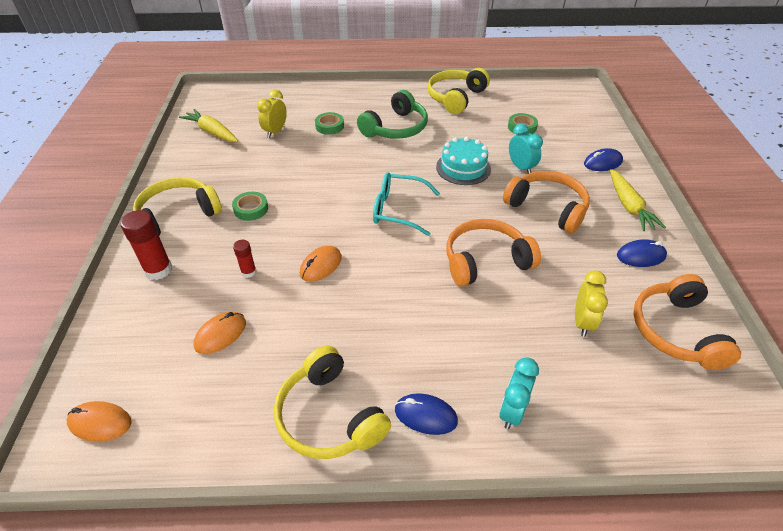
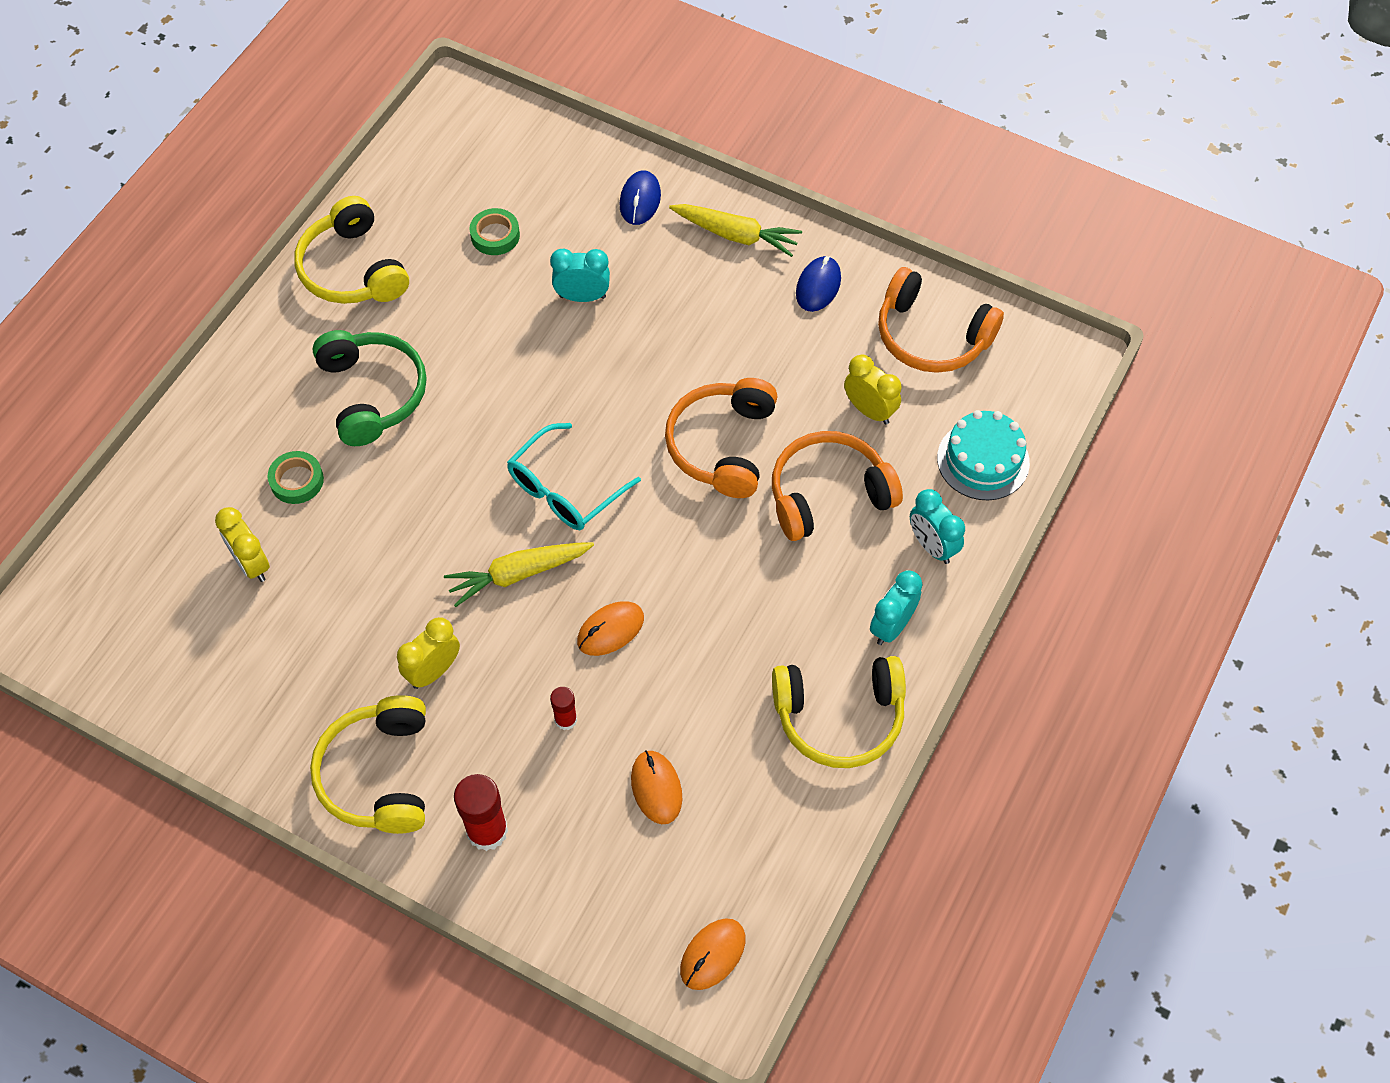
camera: 60 degrees left, 15 degrees up
yellow carrot [179,109,238,142] -> yellow carrot moved to [444,542,594,607]
green tape [232,192,268,221] -> yellow clock [397,617,460,689]
orange mouse [300,246,342,282] -> orange mouse turned 75 degrees clockwise [577,601,644,656]
blue mouse [395,393,458,435] -> turquoise clock [870,570,923,645]
turquoise cake [436,137,491,185] -> turquoise cake moved to [937,410,1030,500]
orange headphones [503,171,590,233] -> orange headphones moved to [772,431,903,541]

